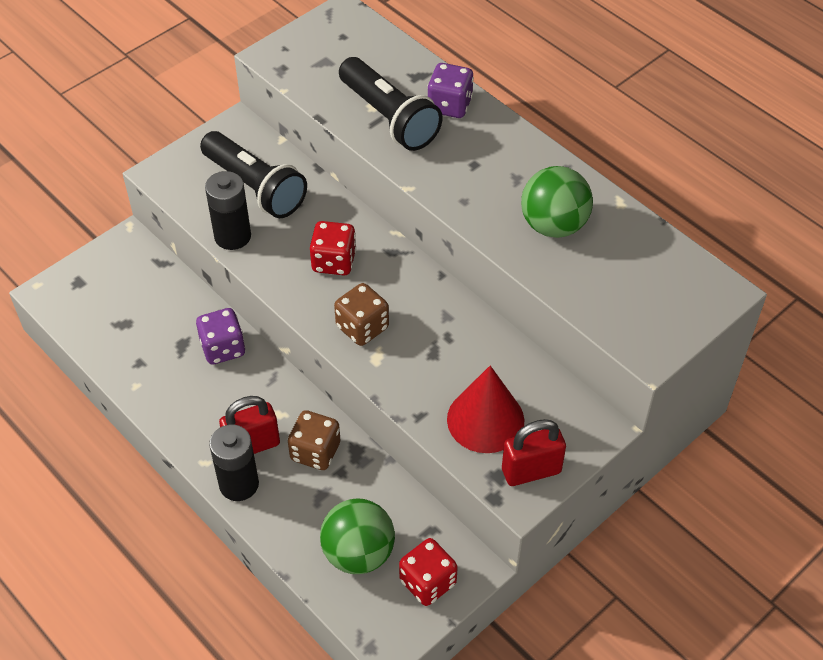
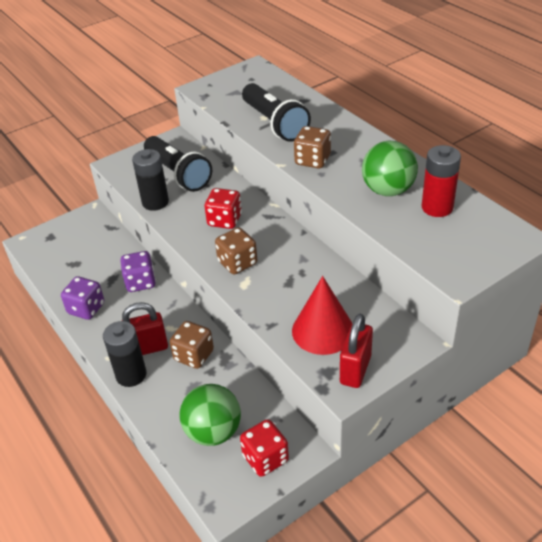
camera: 10 degrees right, 10 degrees down
purple dice [427,63,474,118] -> purple dice moved to [61,276,104,320]
red padlock [502,419,566,486] -> red padlock turned 60 degrees counterclockwise [340,314,373,388]
none -> brown dice [294,126,331,169]
none -> red battery [422,145,461,217]

